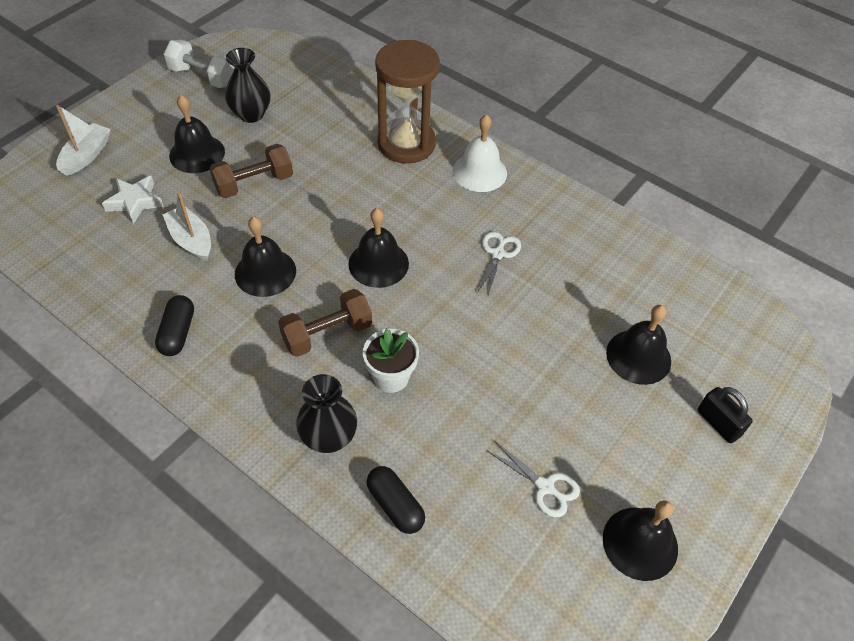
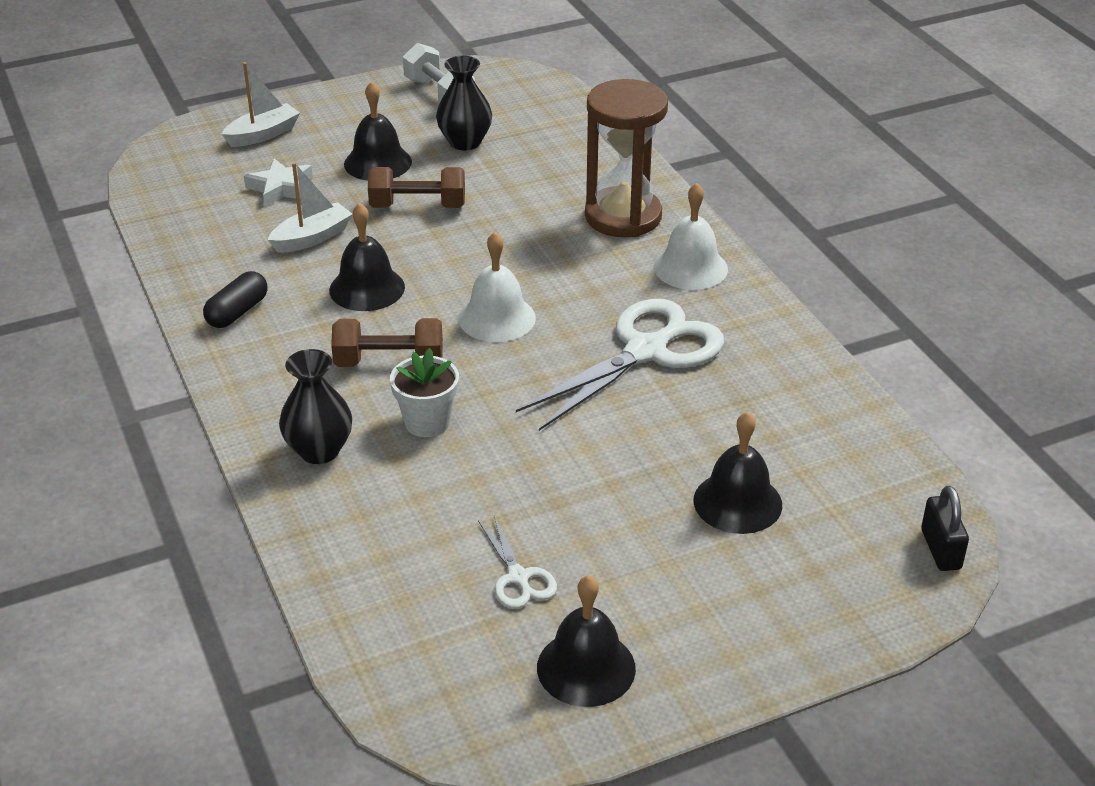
camera: 30 degrees right, 15 degrees down
white boat [162,192,211,262] -> white boat turned 60 degrees clockwise [268,162,352,253]
black bell [348,208,409,288] -> white bell [458,232,536,342]
black capsule [367,466,425,534] -> none
white scissors [477,231,521,295] -> white scissors [516,299,724,431], size x2.14
black padlock [698,387,753,443] -> black padlock moved to [921,486,969,571]

